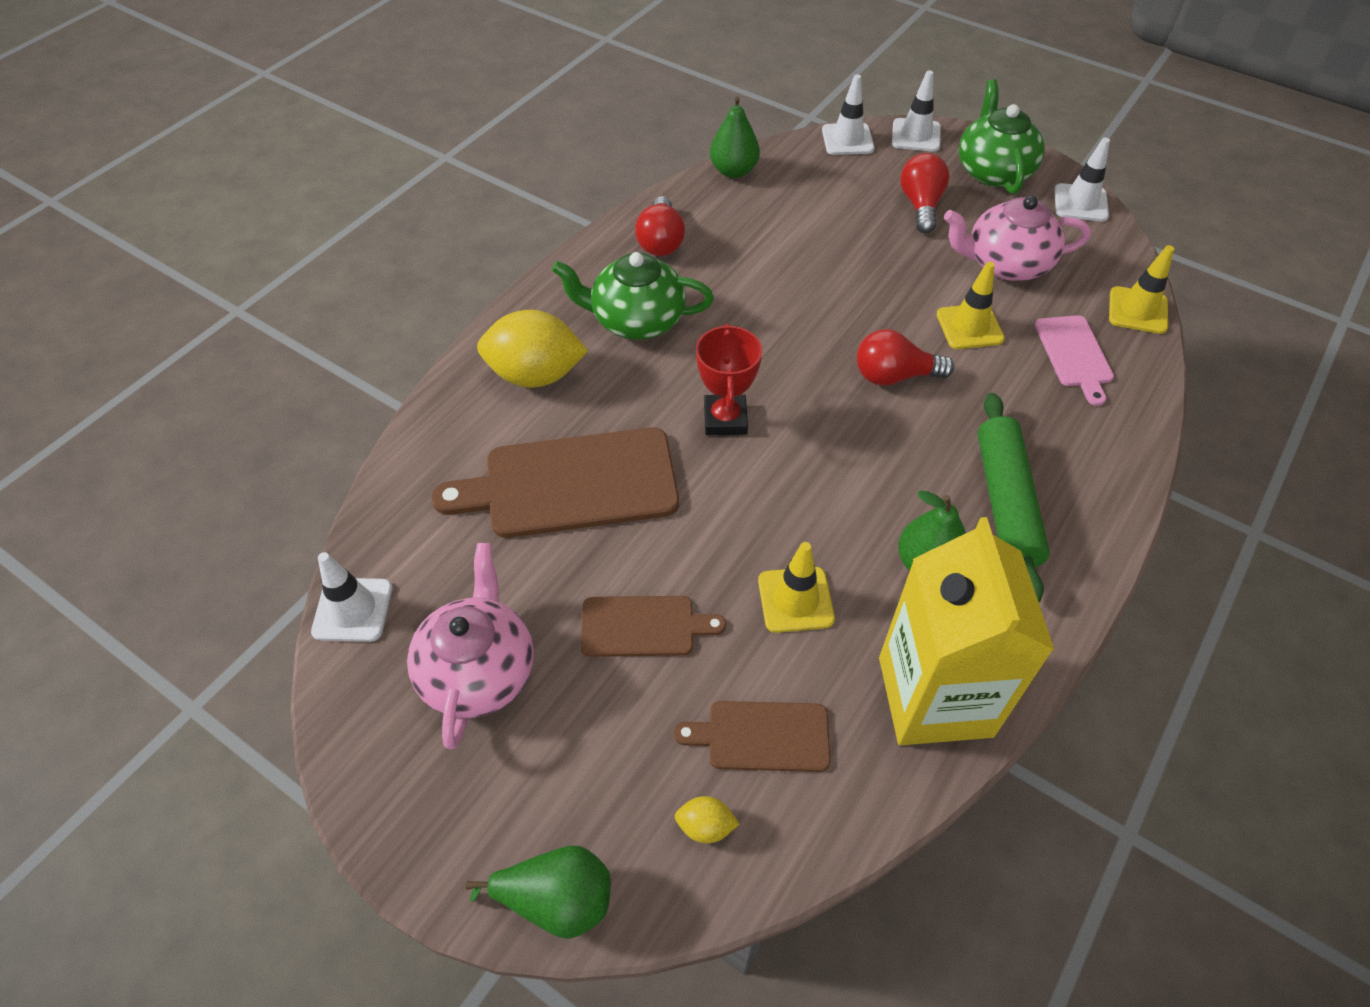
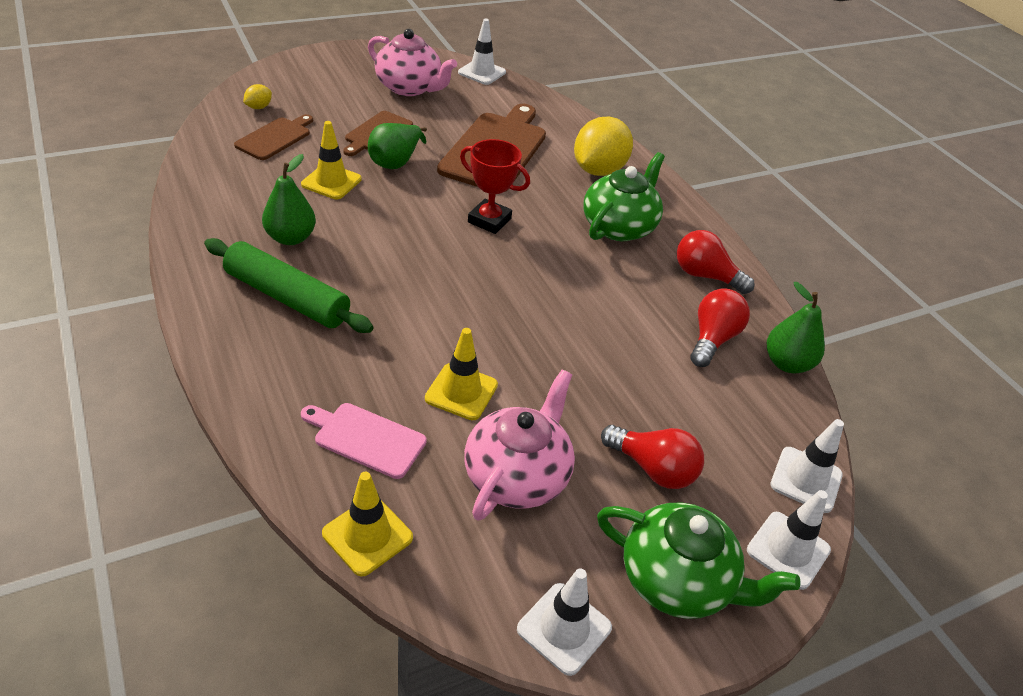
camera: 115 degrees right, 10 degrees down
green pear [465,846,611,939] -> green pear moved to [368,123,427,169]
red light bulb [857,329,954,386] -> red light bulb moved to [691,288,750,367]
yellow carton [879,517,1054,745] -> none

